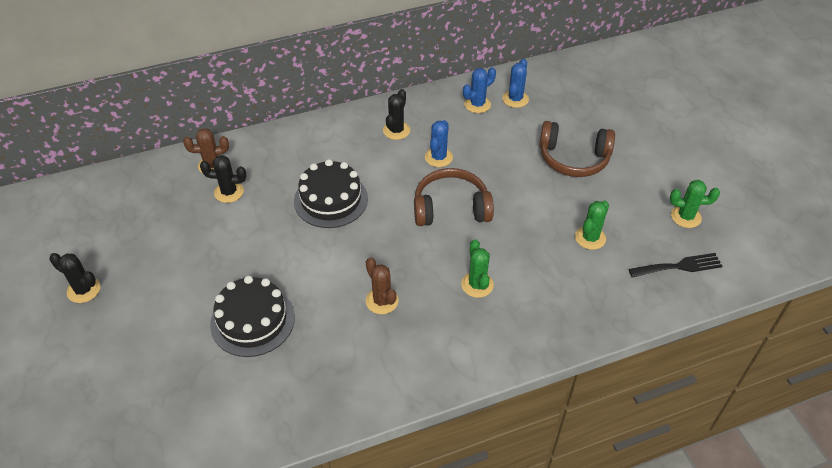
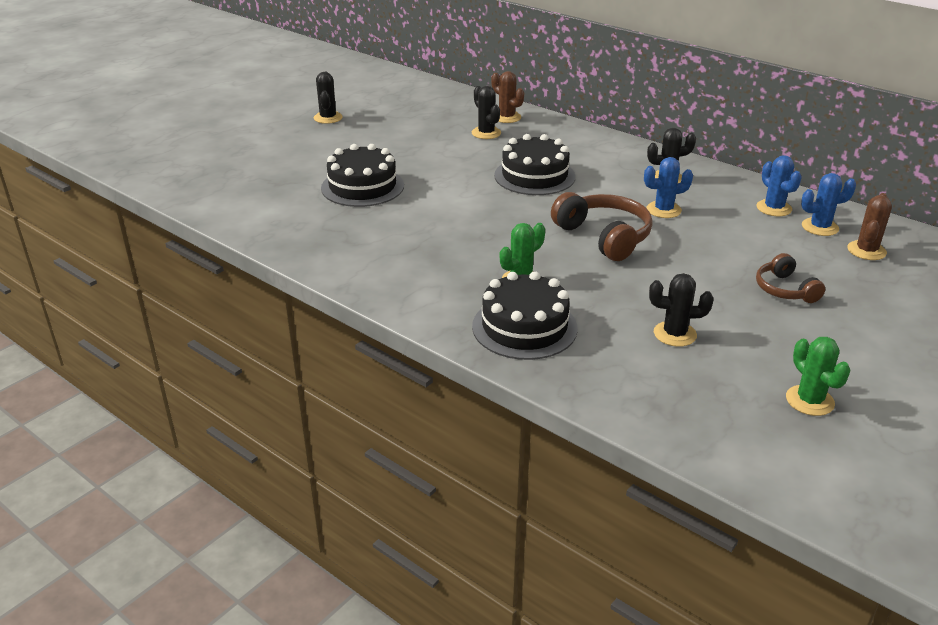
camera: 60 degrees right, 15 degrees down
brown cactus [366,257,399,314] -> brown cactus moved to [847,193,892,260]
blue cactus [463,67,496,113] -> blue cactus turned 45 degrees clockwise [757,155,802,216]
brown headphones [539,121,615,177] -> brown headphones [756,253,825,303], size x0.61
green cactus [575,201,609,250] -> black cactus [649,273,714,347]
black fork [628,253,723,278] -> none
none -> black cake [472,271,578,360]

